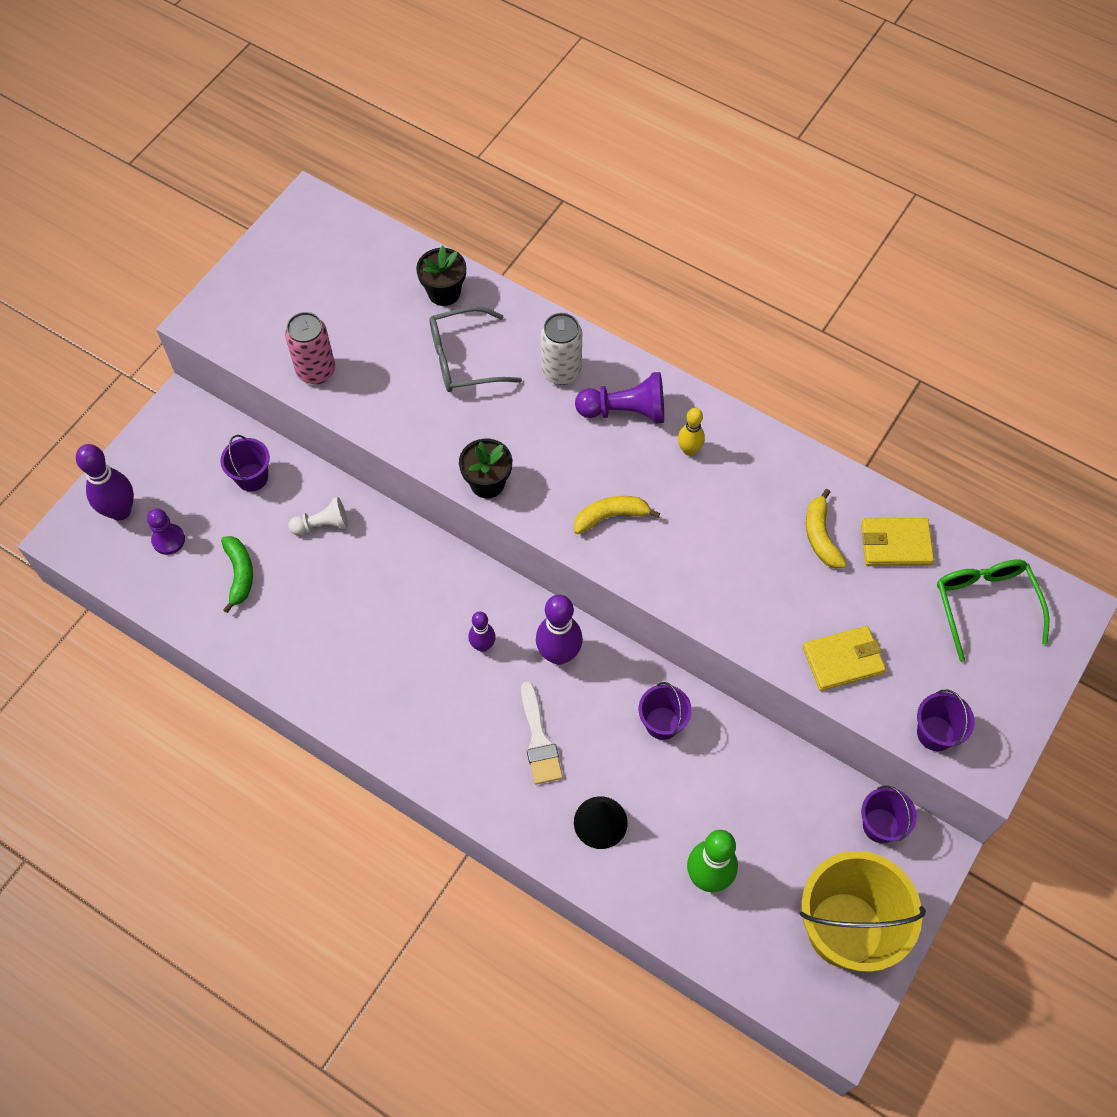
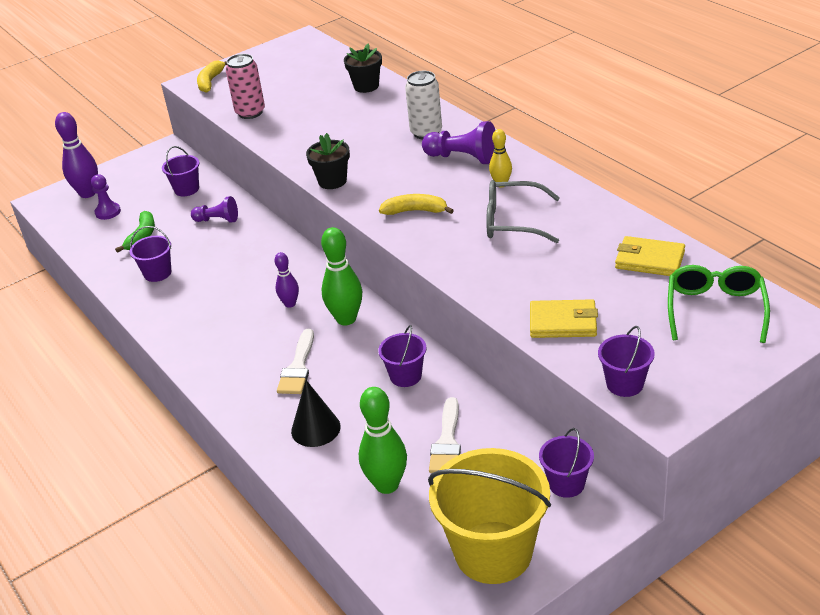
camera: 25 degrees right, 25 degrees down
white pawn [288,497,348,535] -> purple pawn [191,196,238,223]
grey glasses [429,306,522,392] -> grey glasses moved to [486,180,560,243]
purple bowling pin [536,595,583,665] -> green bowling pin [321,227,362,326]
yellow banana [806,489,846,569] -> yellow banana moved to [197,60,227,93]
none -> purple bucket [130,226,171,282]
none -> white brush [429,397,461,473]

